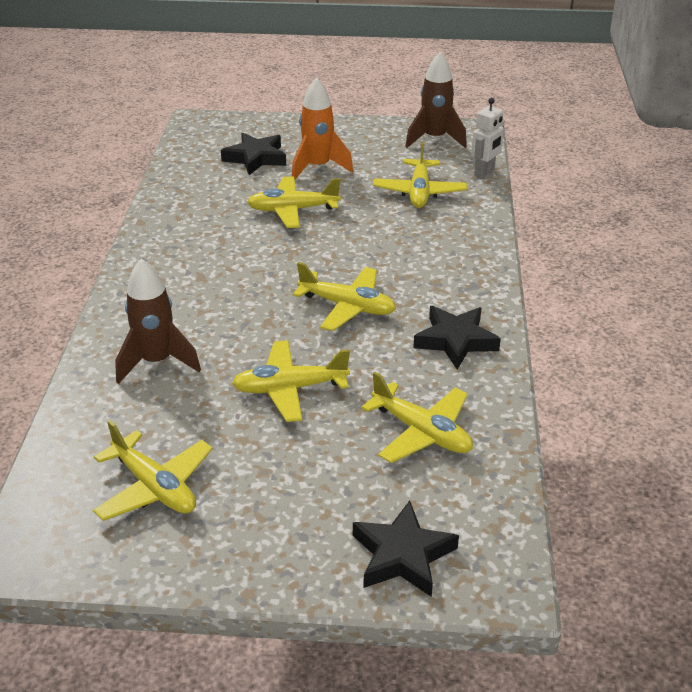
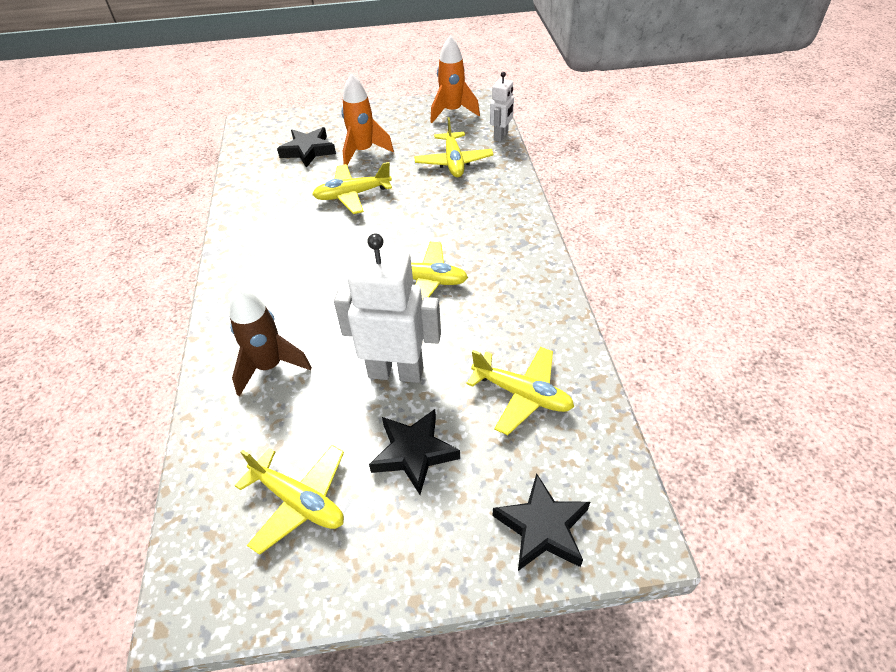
camera: 10 degrees left, 10 degrees up
yellow plane [232,340,350,422] -> white robot [334,233,441,383]
brown rocket [405,52,467,148] -> orange rocket [430,35,480,123]
black star [413,306,501,369] -> black star moved to [369,409,460,495]

